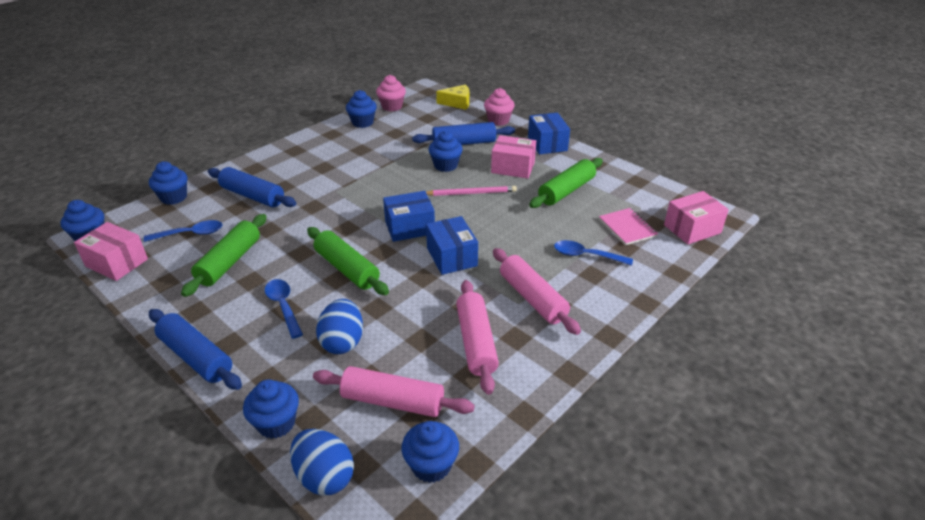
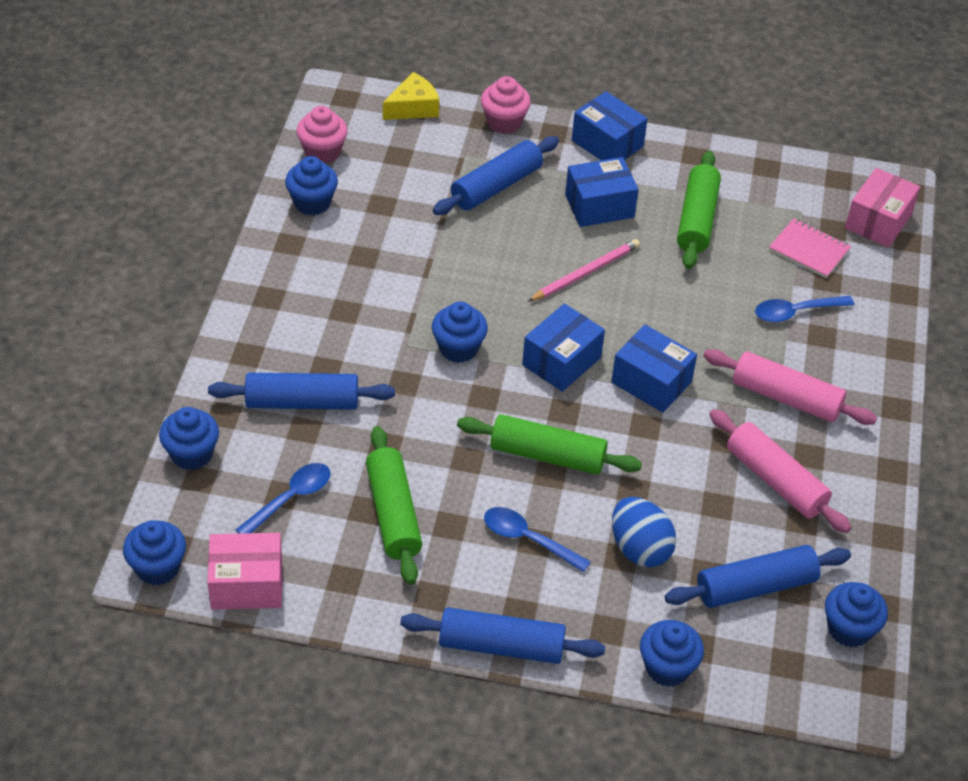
camera: 35 degrees left, 10 degrees up
blue egg [290,429,354,496] -> none
pink rolling pin [313,366,475,417] -> blue rolling pin [665,545,851,608]
blue cupcake [429,131,463,172] -> blue cupcake moved to [432,301,488,363]
pink box [491,135,536,178] -> blue box [565,157,639,227]

